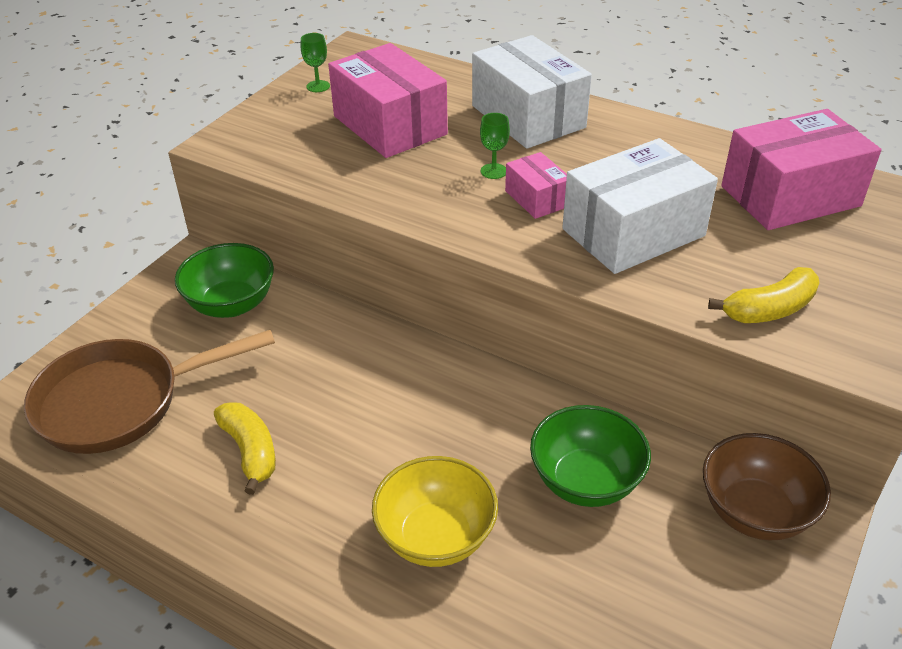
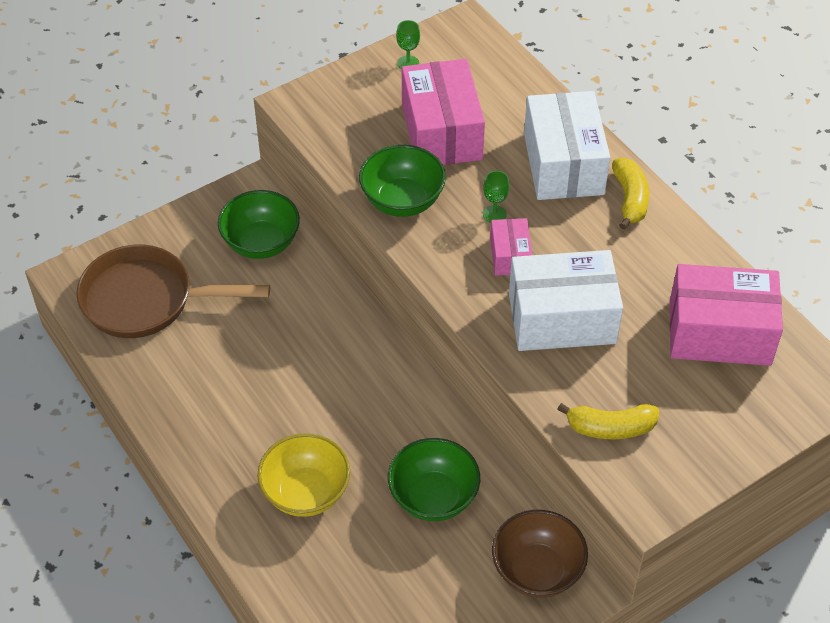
camera: 25 degrees right, 10 degrees up
yellow banana [214,402,276,495] -> yellow banana moved to [612,158,649,229]
none -> green bowl [359,145,446,217]

